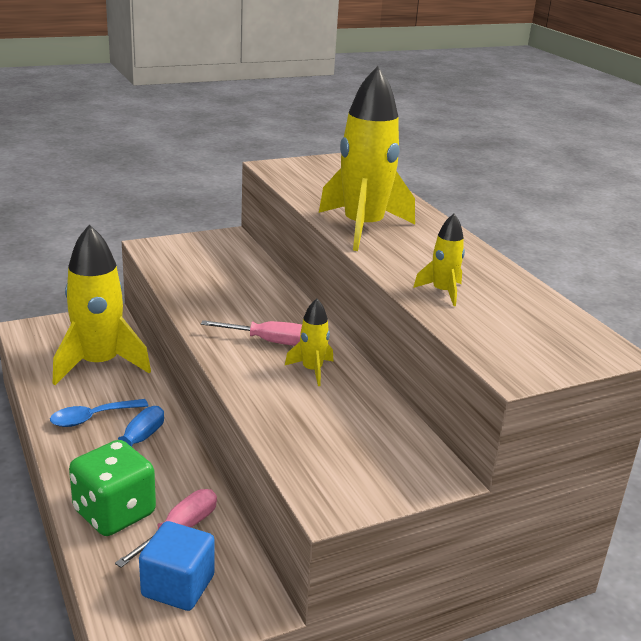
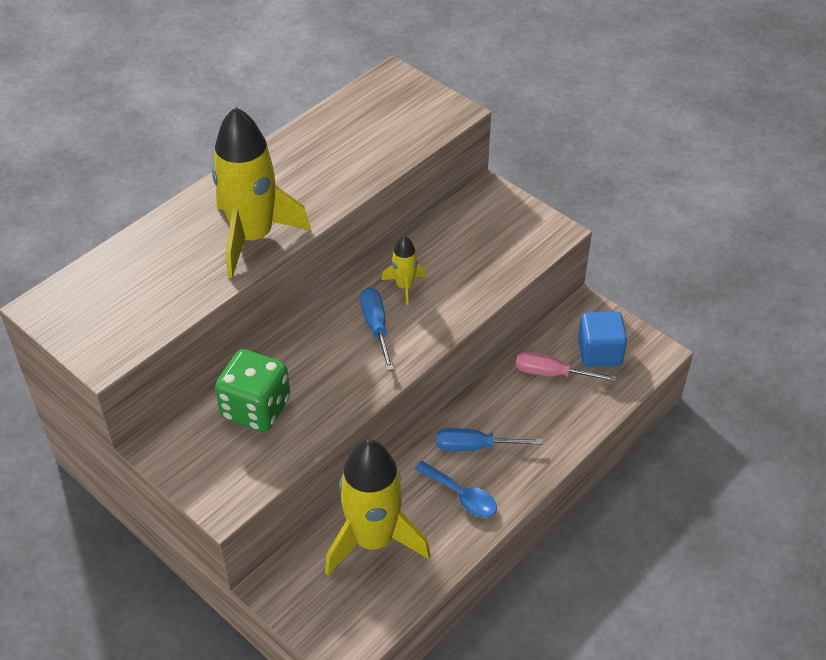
camera: 110 degrees left, 20 degrees up
green dice [69,440,156,536] -> green dice moved to [215,349,290,432]
pink screwdriver [201,320,302,346] -> blue screwdriver [360,288,394,371]
yellow rocket [413,214,465,306] -> none

